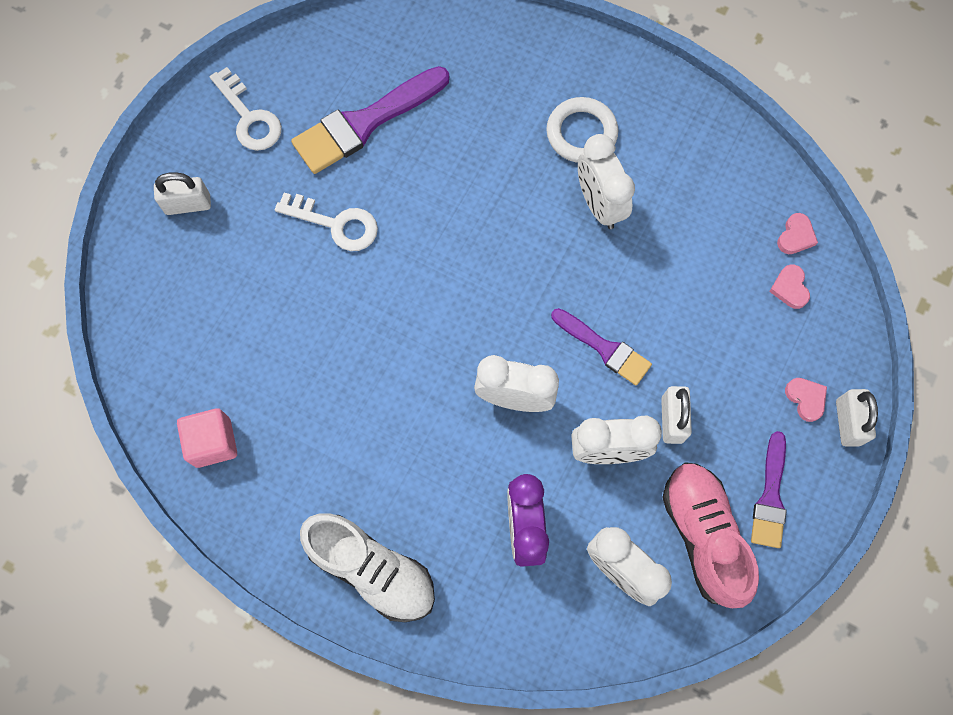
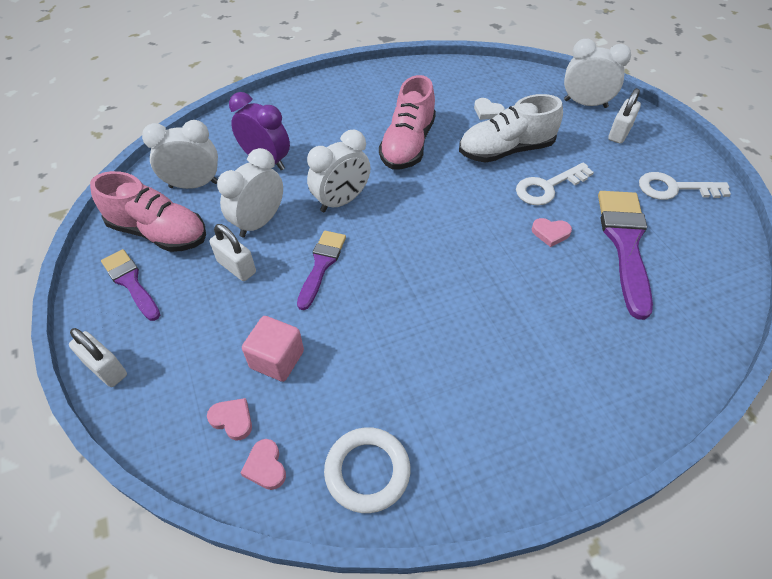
camera: 130 degrees right, 20 degrees down
pink cube [177,408,237,468] -> pink cube moved to [242,316,304,382]
white shoe [300,513,435,622] -> white shoe moved to [459,94,563,163]
white ring [546,97,618,163] -> white ring moved to [324,427,410,513]
purple brush [551,308,652,386] -> purple brush turned 120 degrees clockwise [297,231,346,310]
white clock [578,134,635,229] -> white clock moved to [564,39,631,108]
pink heart [785,378,827,422] -> pink heart moved to [532,218,572,247]
none -> pink shoe [379,75,436,170]
none -> white heart [474,98,505,120]

